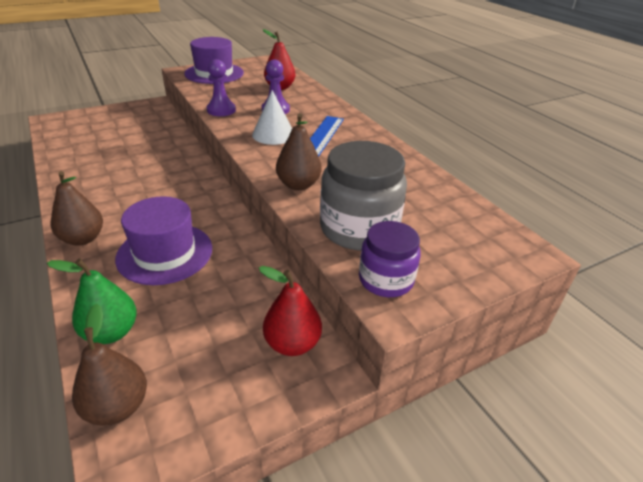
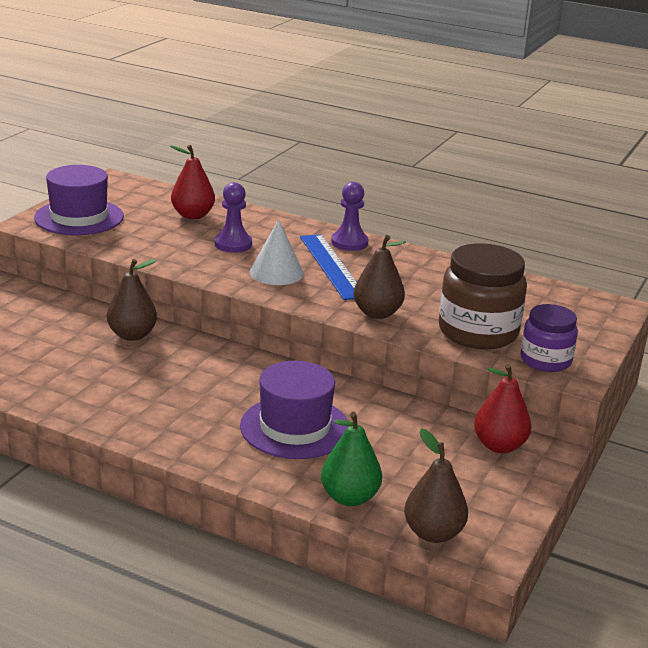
camera: 35 degrees left, 10 degrees down
brown pear [51,171,103,246] -> brown pear moved to [107,259,157,341]
purple pawn [206,59,236,116] -> purple pawn moved to [331,182,369,251]
grey jar [320,141,407,251] -> brown jar [439,243,527,349]

